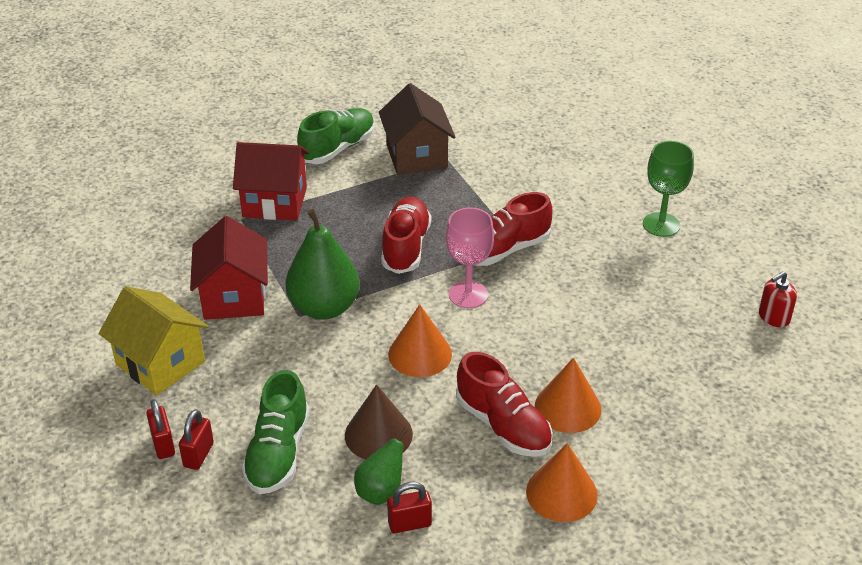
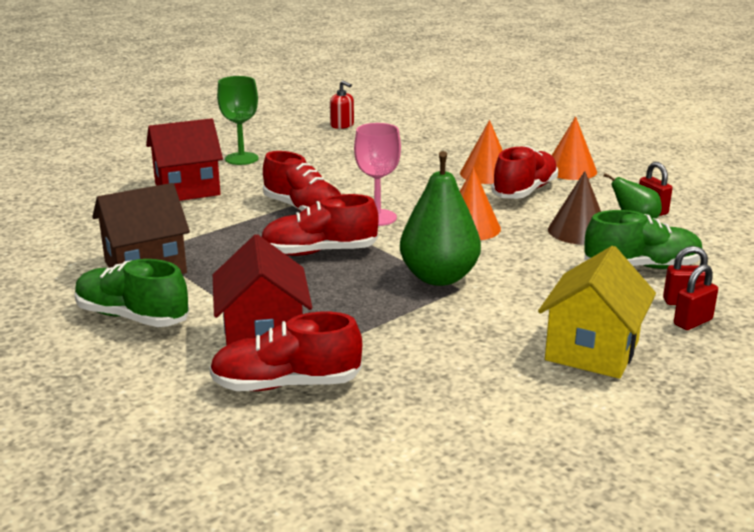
camera: 105 degrees left, 15 degrees down
red house [190,216,268,320] -> red house moved to [146,118,223,201]
none -> red shoe [209,312,362,391]

